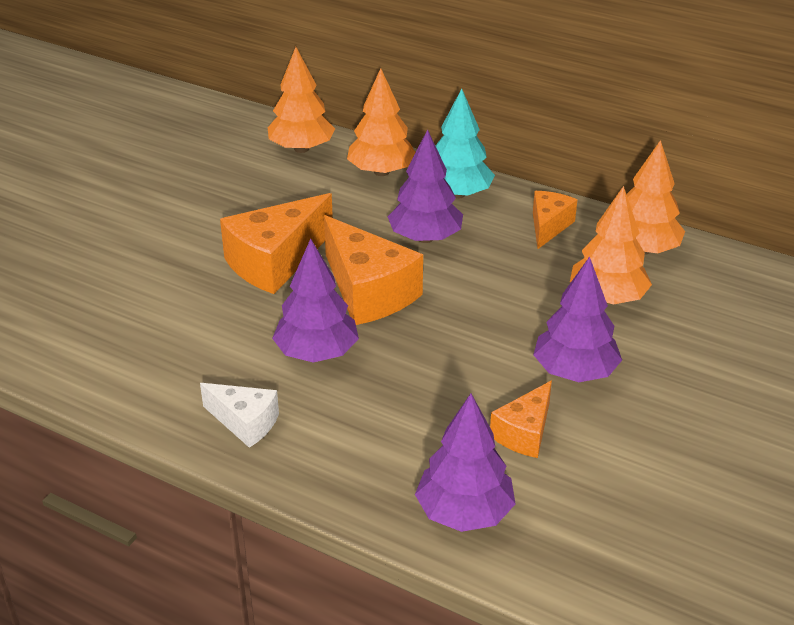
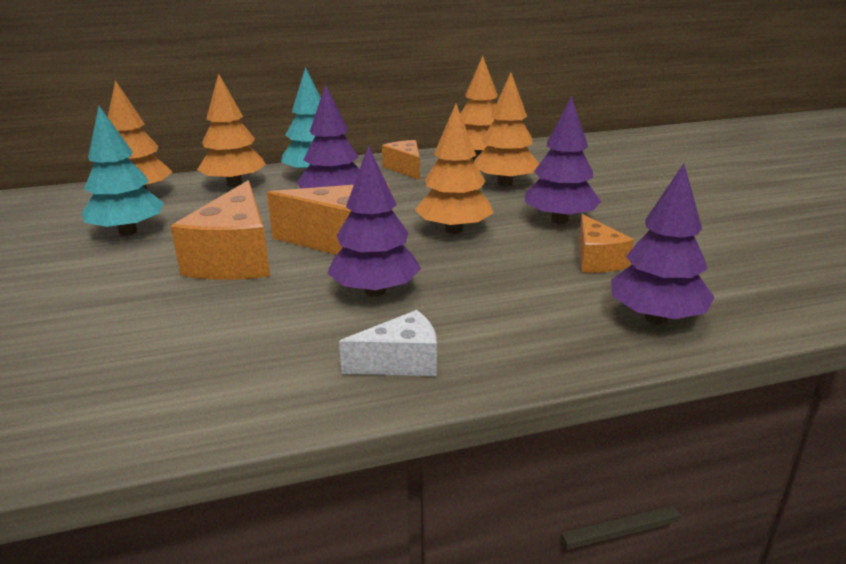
camera: 45 degrees left, 10 degrees down
none -> turquoise tree [82,106,164,236]
none -> orange tree [415,104,493,234]

